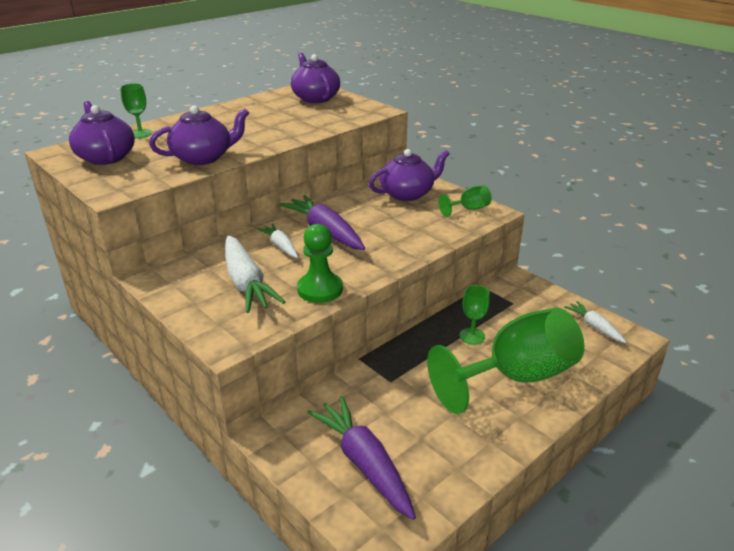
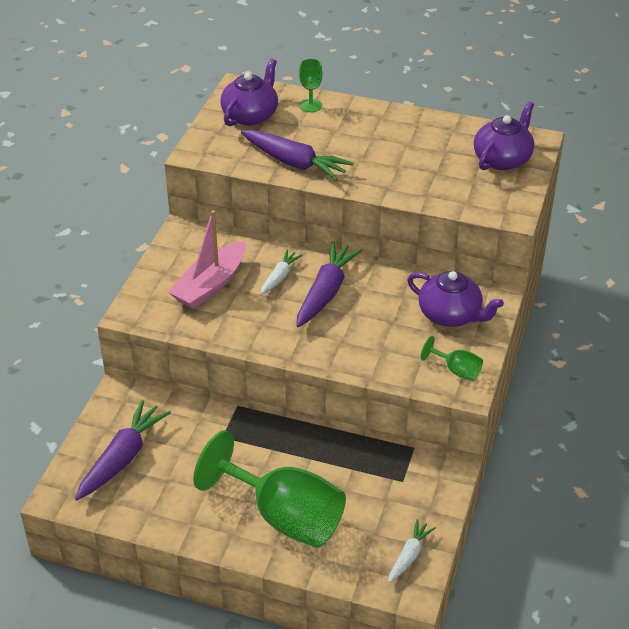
camera: 60 degrees right, 10 degrees up
purple teapot [149,105,249,165] -> purple carrot [241,130,354,181]
white carrot [225,235,285,313] -> pink boat [168,210,246,309]
green pawn [297,224,343,303] -> none
green goblet [460,285,490,344] -> none

